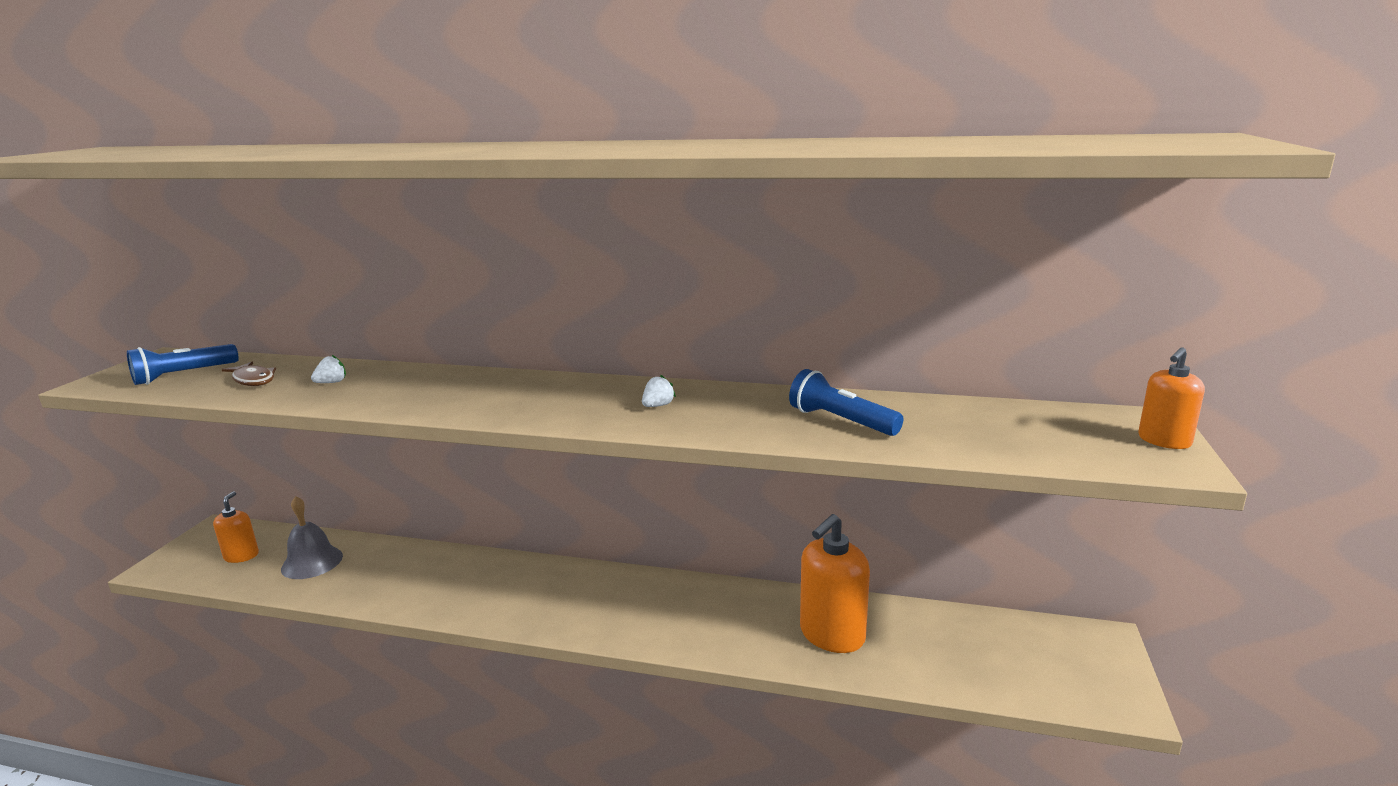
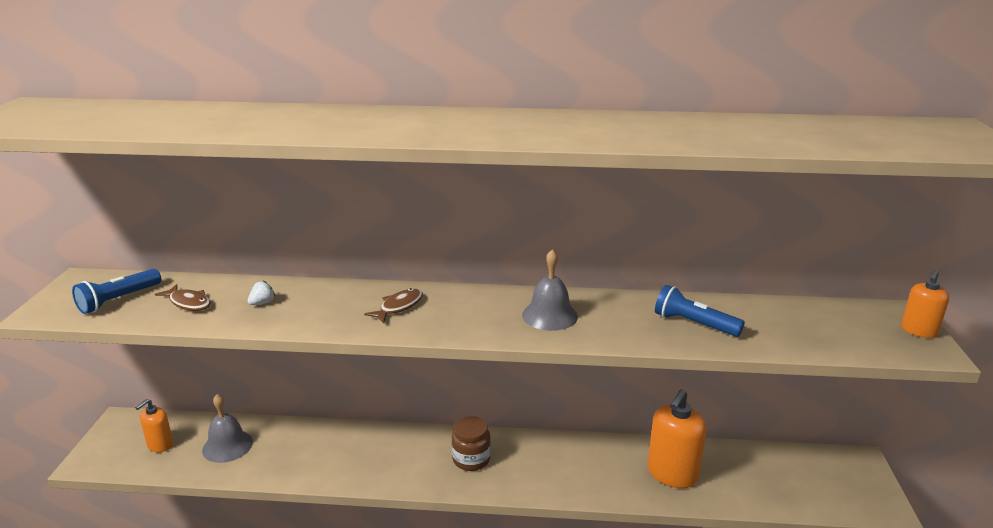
camera: 10 degrees left, 5 degrees up
orange soap dispenser [213,491,259,563] -> orange soap dispenser turned 135 degrees counterclockwise [135,399,173,452]
white strawberry [642,375,676,407] -> grey bell [522,249,578,331]
none -> brown fish [364,288,423,323]
none -> brown jar [452,416,491,471]

